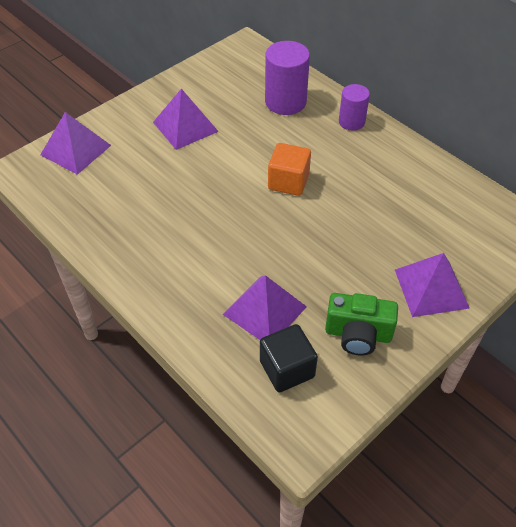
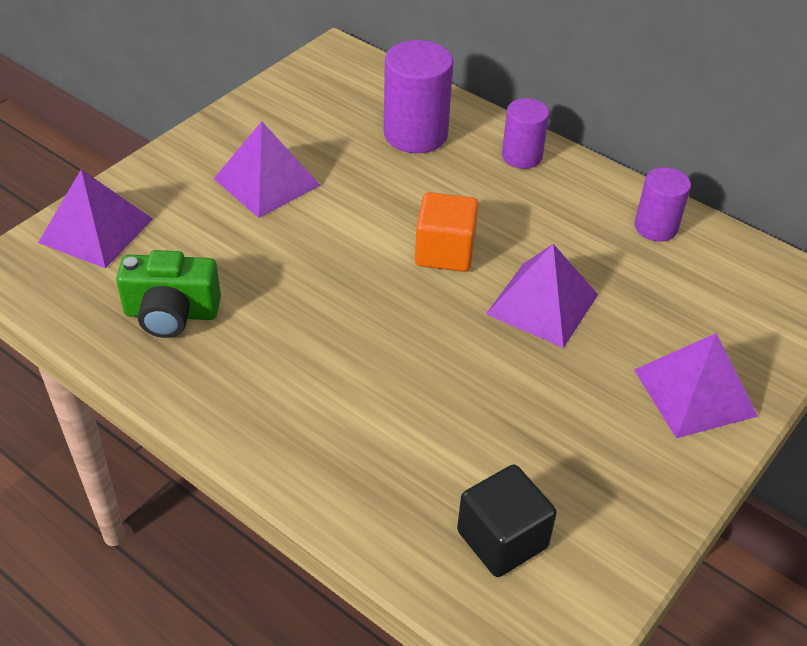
camera: 10 degrees left, 5 degrees down
purple pyramid [223,275,307,340] -> purple pyramid moved to [486,244,598,348]
green camera [325,293,398,356] -> green camera moved to [116,250,221,338]
none -> purple cylinder [635,167,691,242]

